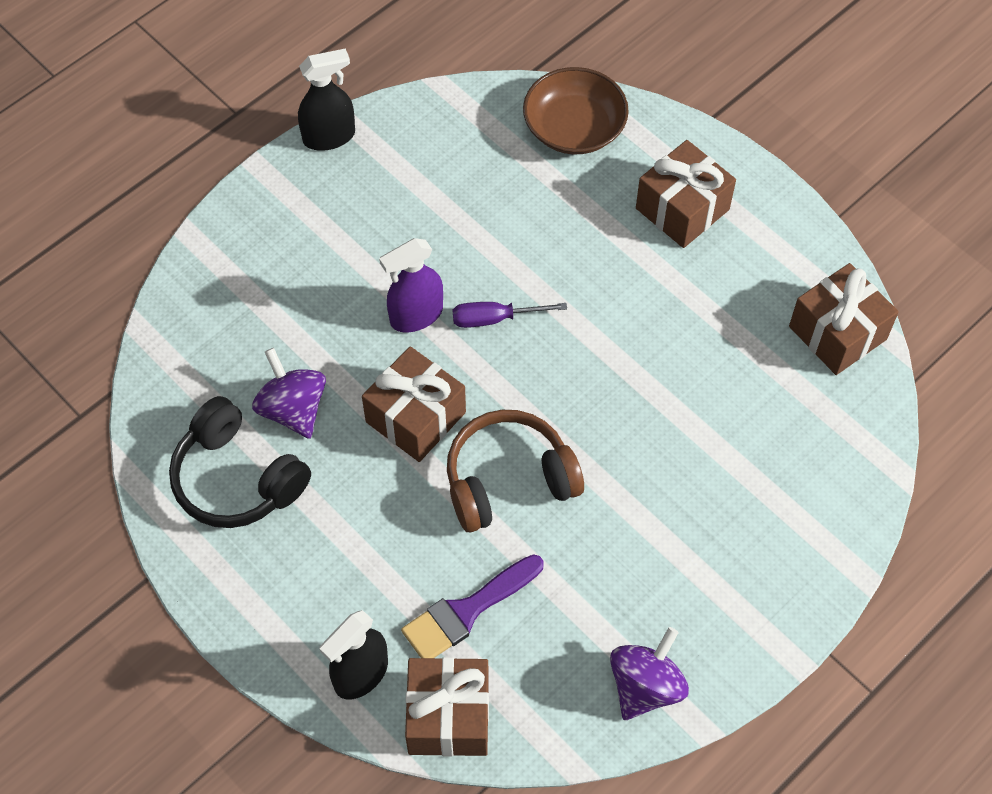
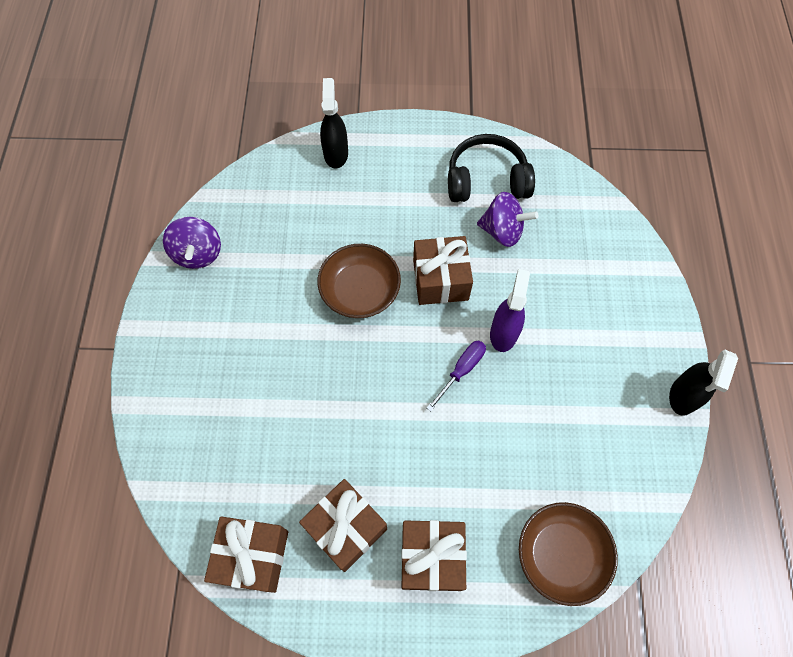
camera: 135 degrees right, 5 degrees up
purple brush [401,554,544,658] -> none
brown gift [405,657,489,756] -> brown gift moved to [299,479,387,572]
brown headphones [447,410,584,532] -> brown bowl [317,244,401,318]

